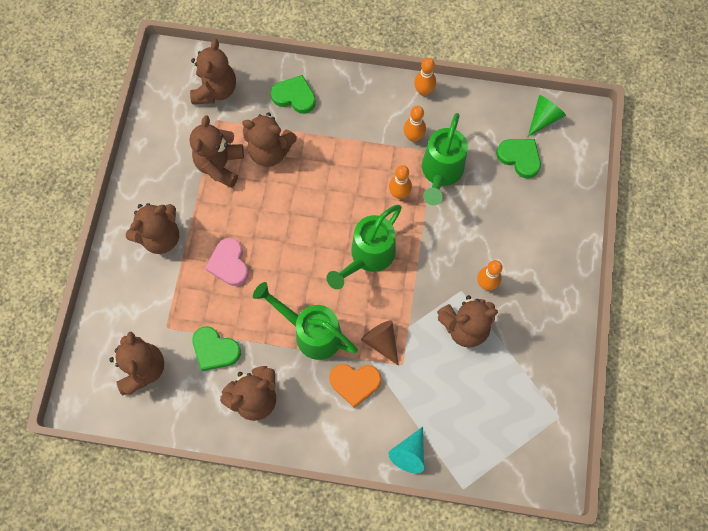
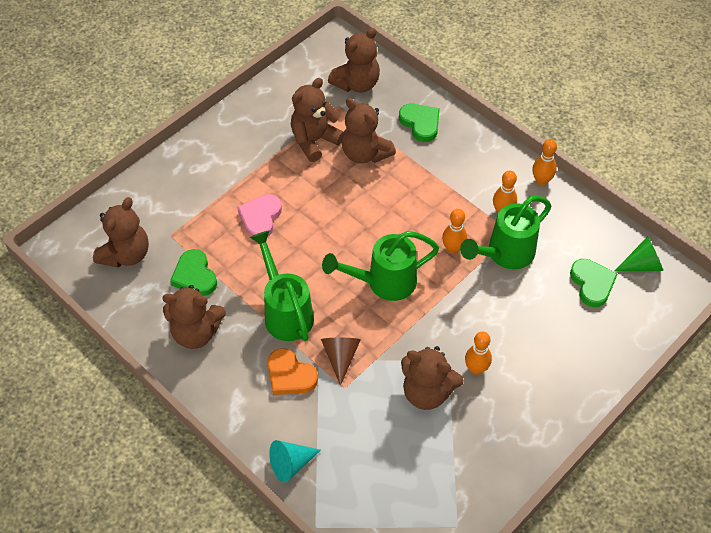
camera: 35 degrees right, 15 degrees down
brown teddy bear [126,203,179,254] -> none

